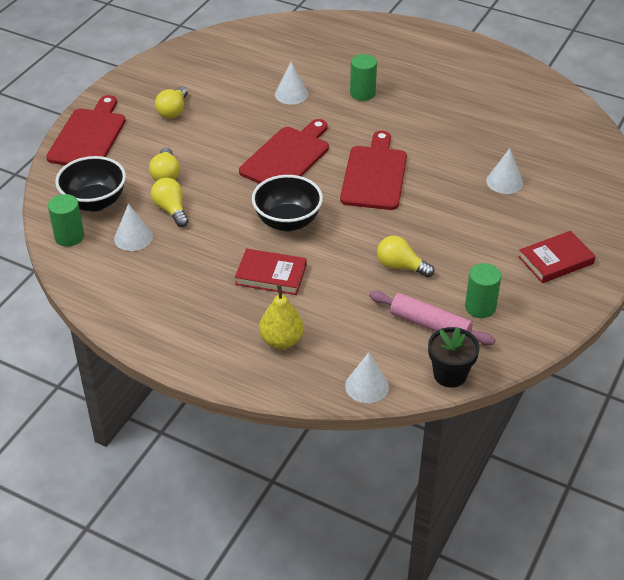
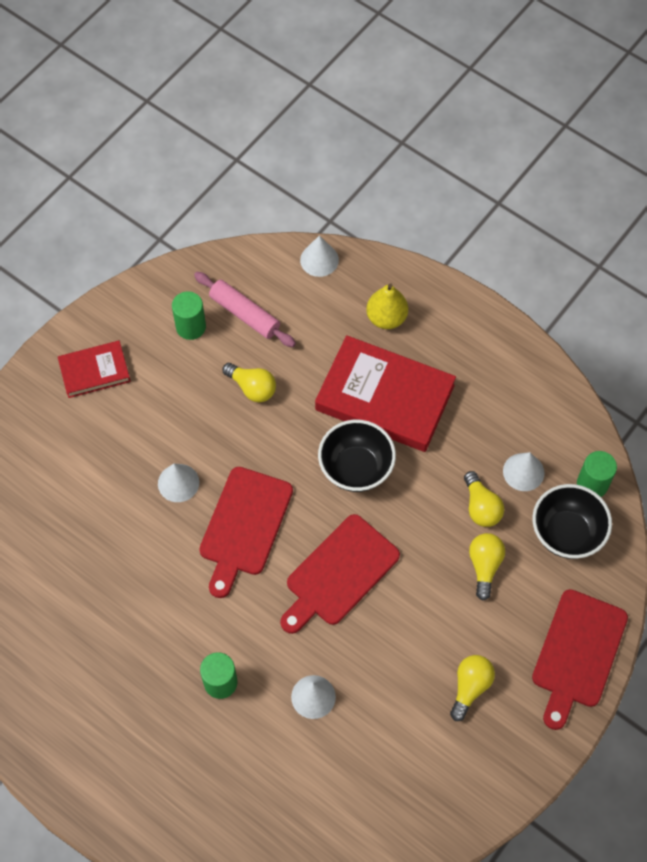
camera: 170 degrees left, 20 degrees up
red book [235,249,307,295] -> red book [315,335,456,452], size x1.85
black flower pot [428,327,480,388] -> none
white cone [486,148,523,194] -> white cone moved to [158,464,199,502]

